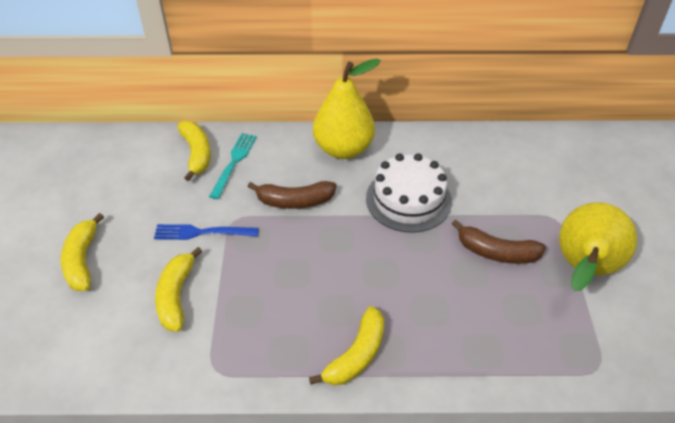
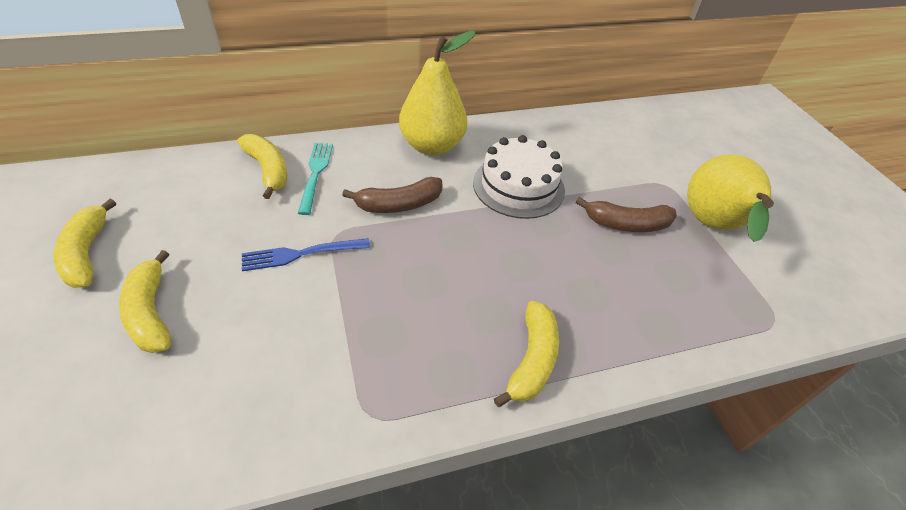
camera: 20 degrees left, 0 degrees up
yellow banana [155,247,202,332] -> yellow banana moved to [54,199,116,288]

